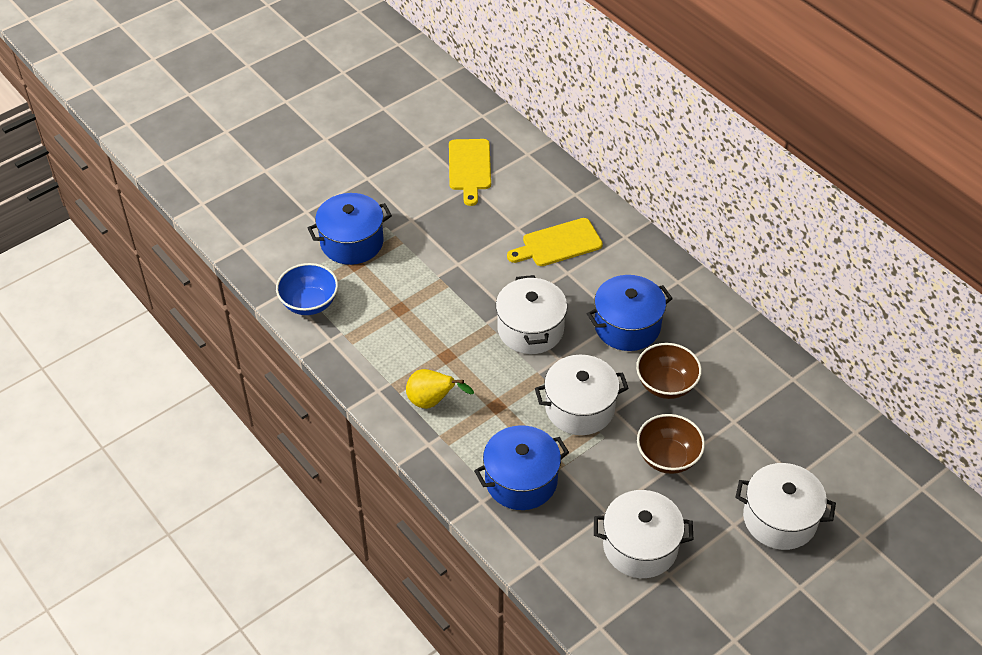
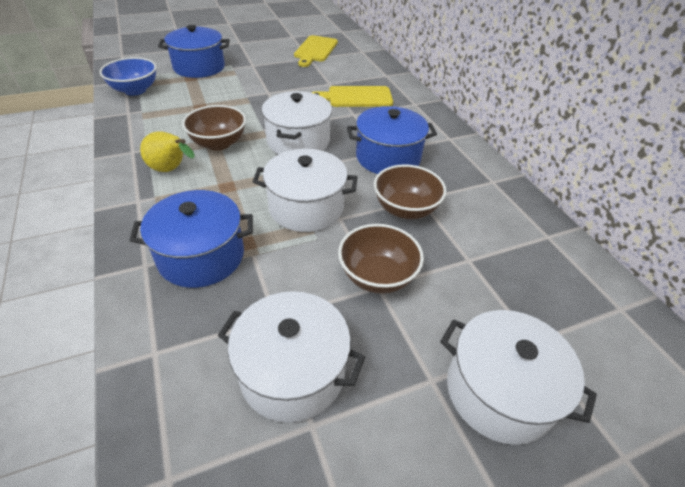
camera: 15 degrees right, 5 degrees down
none -> brown bowl [182,105,246,151]

